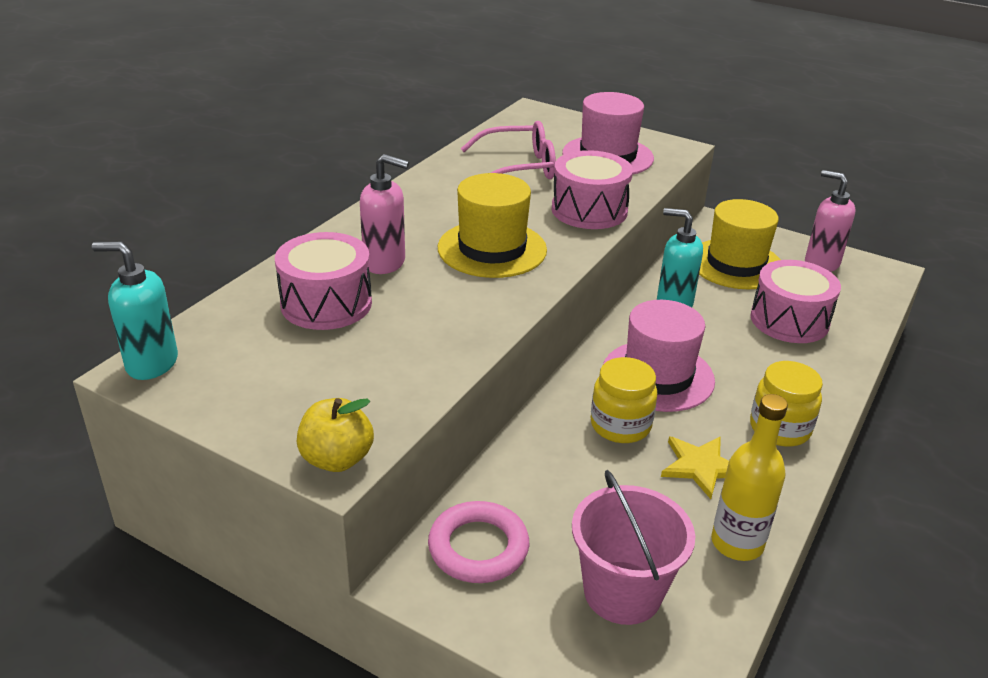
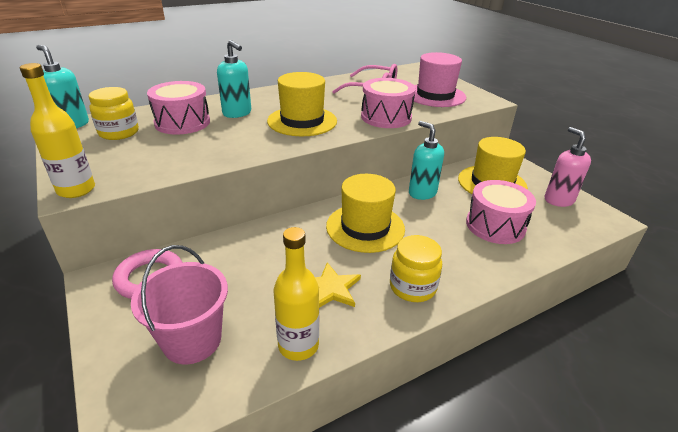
camera: 30 degrees right, 0 degrees up
yellow apple [297,398,374,472] -> yellow bottle [20,63,95,198]
pink soap dispenser [360,154,409,274] -> turquoise soap dispenser [217,40,251,118]
yellow jar [591,357,657,443] -> yellow jar moved to [88,87,139,140]
pink hat [603,300,715,412] -> yellow hat [326,174,405,253]

